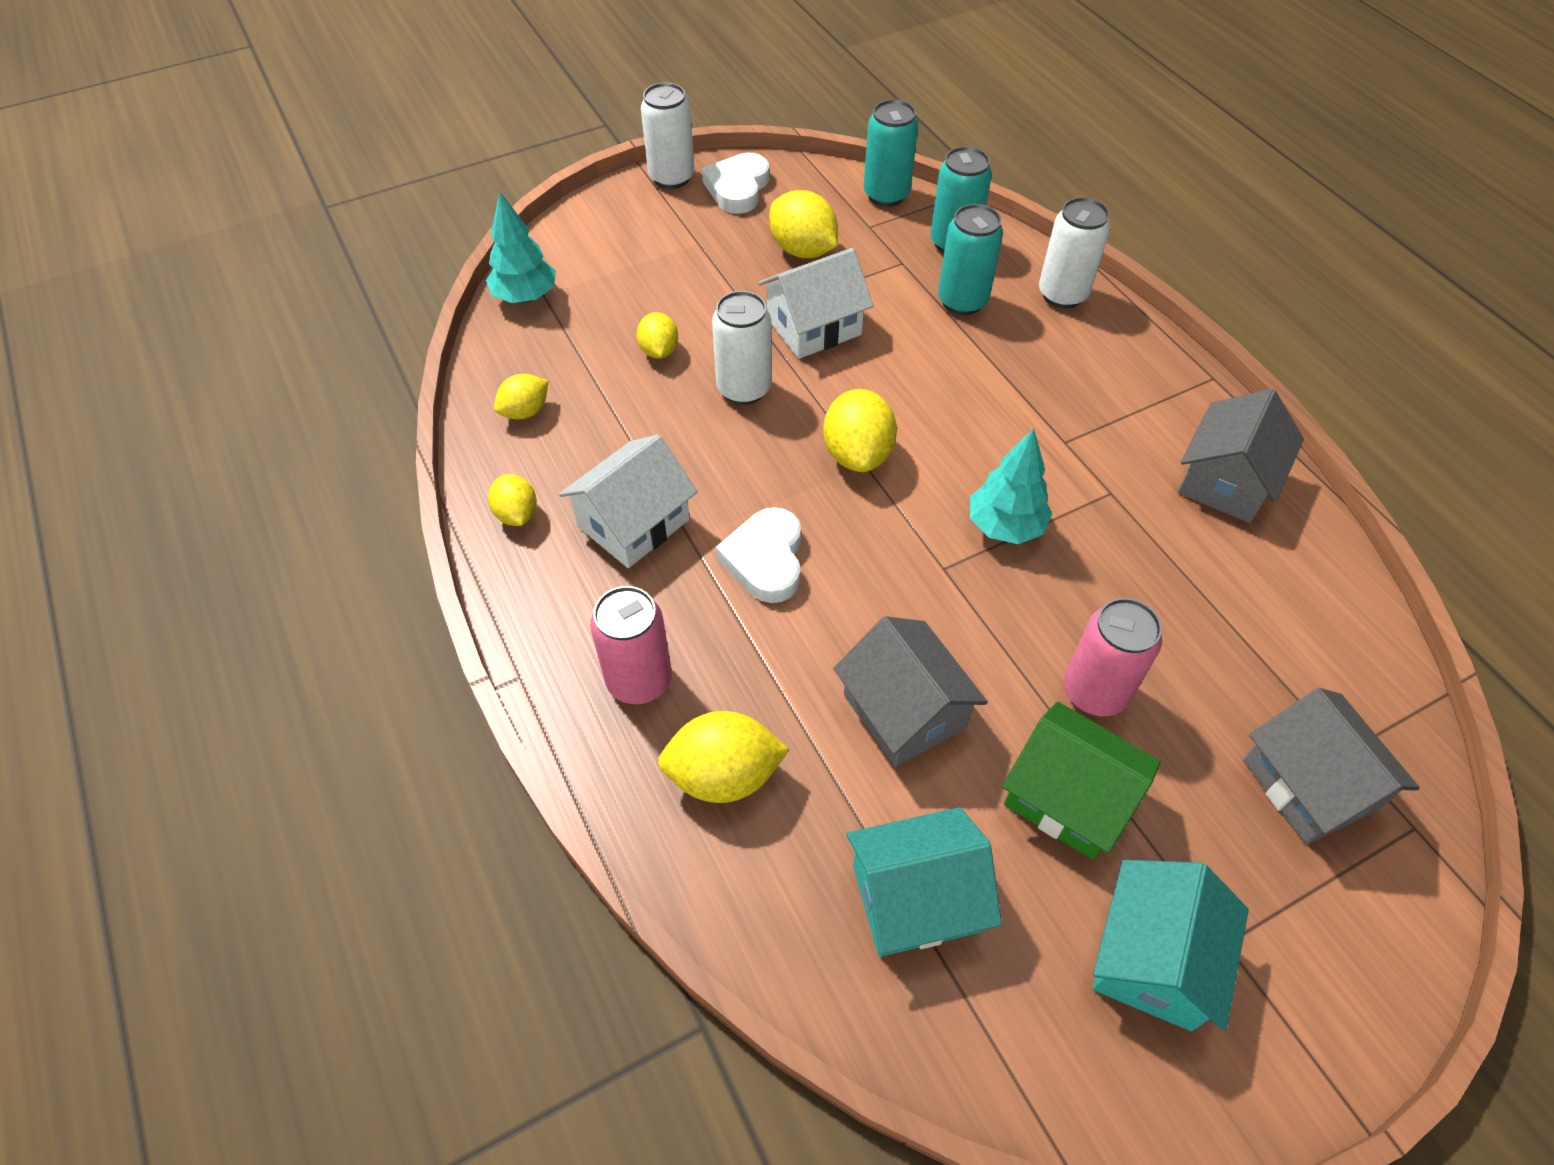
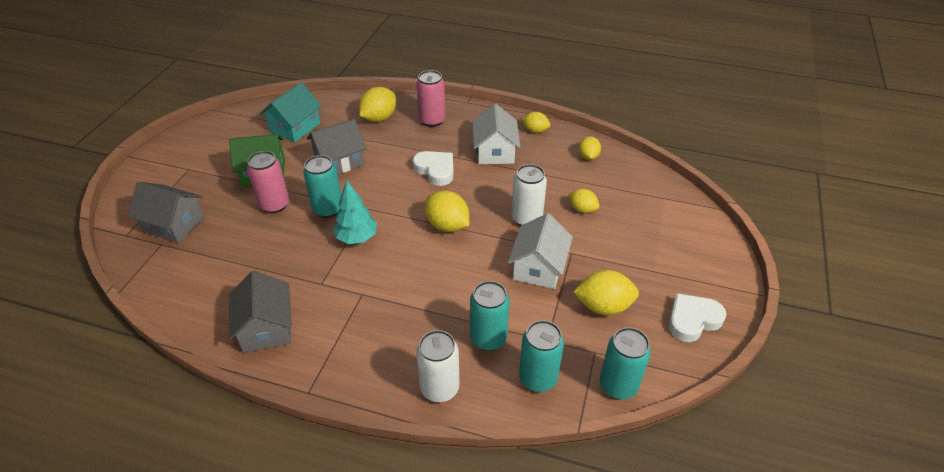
camera: 135 degrees right, 10 degrees down
turquoise tree [486,192,556,303] -> none
white can [641,82,694,189] -> none
white heart [702,153,769,214] -> white heart turned 90 degrees counterclockwise [669,293,727,342]
grey house [833,616,988,767] -> grey house turned 45 degrees counterclockwise [307,119,367,174]
turquoise house [1093,860,1249,1031] -> none
none -> turquoise can [303,155,341,218]

